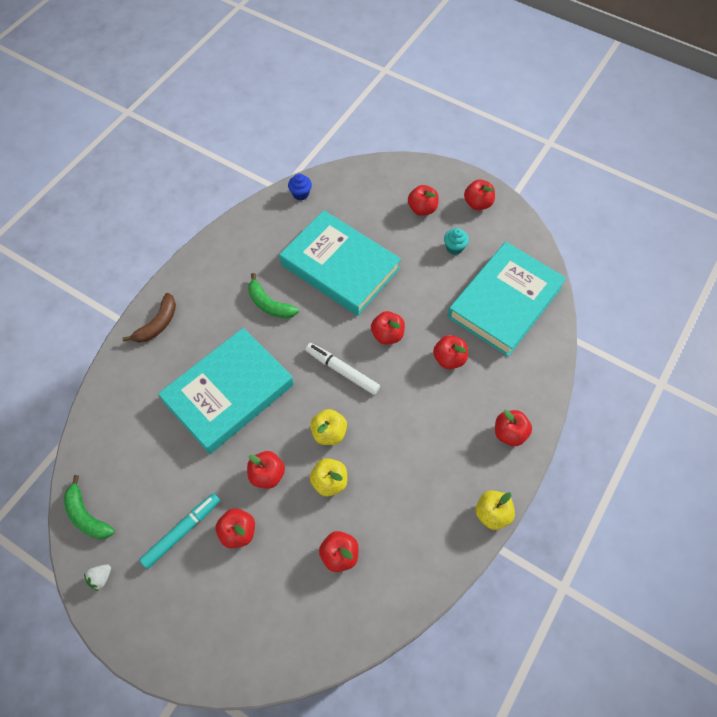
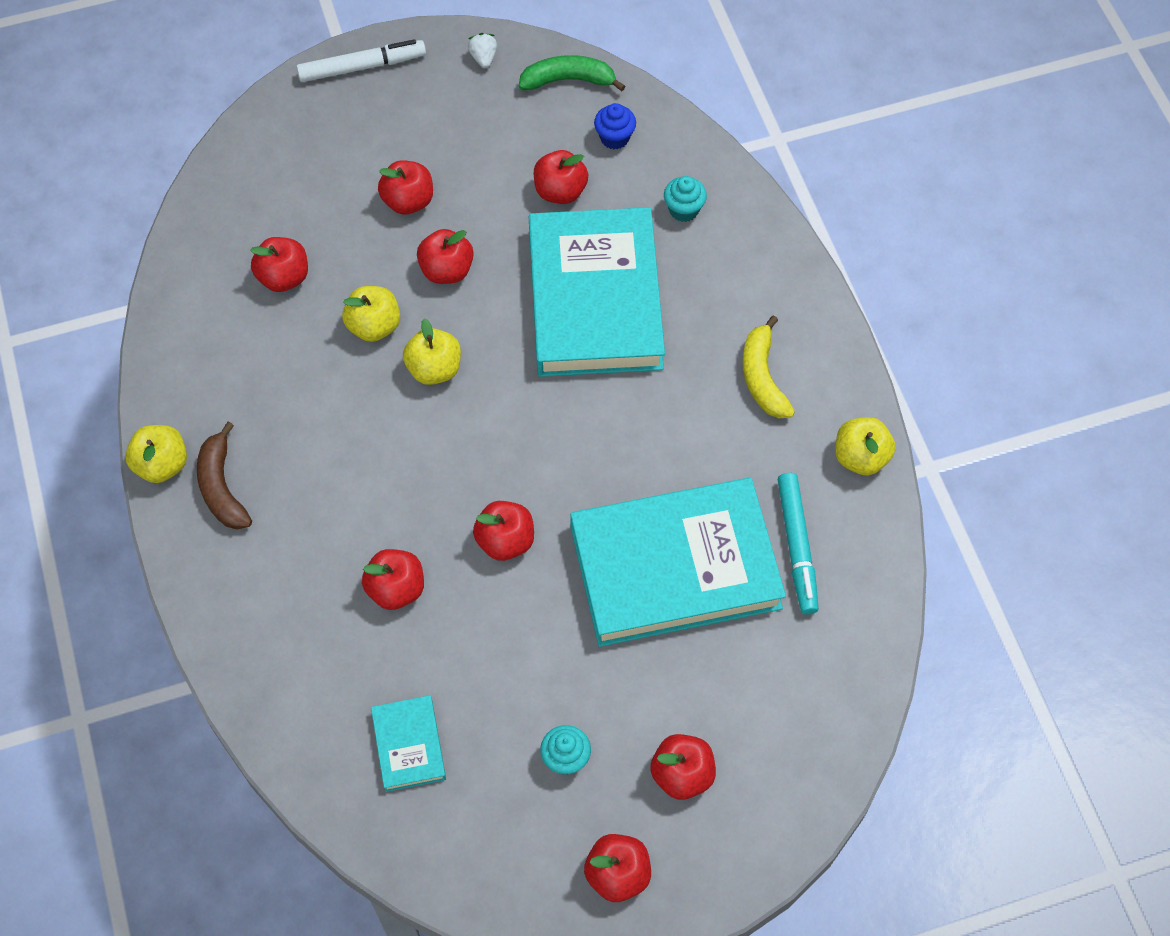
camera: 130 degrees right, 0 degrees up
brown banana [122,293,176,343] -> brown banana moved to [197,422,252,529]
turquoise marker [139,493,220,569] -> turquoise marker moved to [777,473,819,615]
green banana [248,273,299,318] -> none
blue cupcake [288,174,312,200] -> blue cupcake moved to [594,103,636,149]
white marker [306,343,380,395] -> white marker moved to [297,39,426,82]
turquoise book [448,242,566,357] -> turquoise book [371,695,446,792], size x0.43
red apple [495,409,532,446] -> red apple moved to [534,150,588,204]
none -> turquoise cupcake [664,176,707,222]
none -> yellow banana [743,315,795,418]
none -> yellow apple [835,417,895,475]

